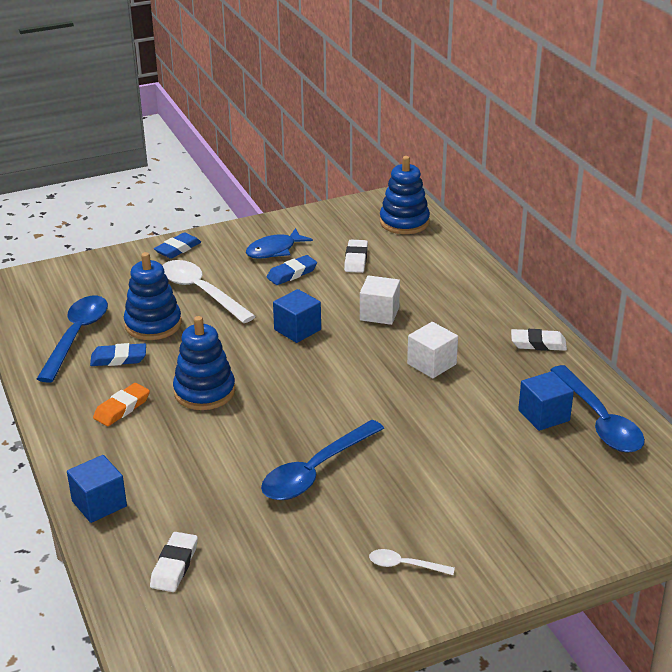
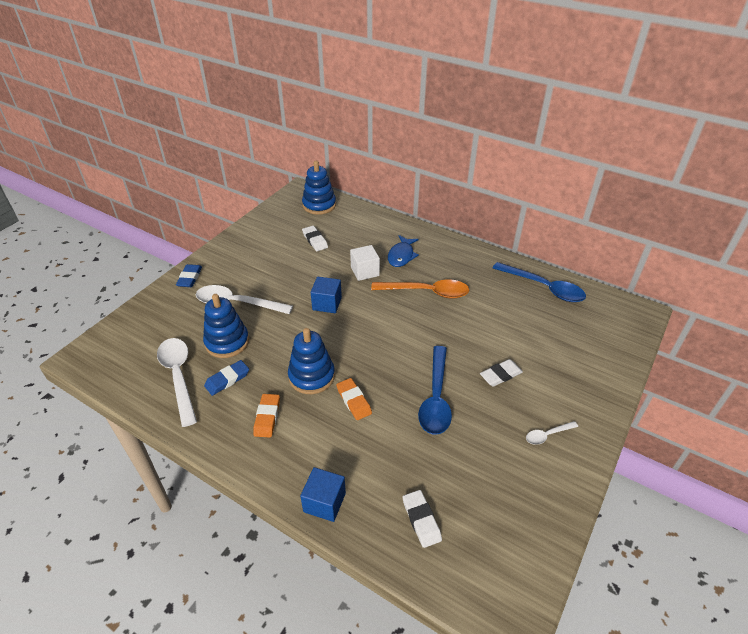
camera: 35 degrees left, 10 degrees up
blue spoon [37,296,108,383] -> white spoon [157,338,197,427]
blue fish [246,228,313,259] -> blue fish moved to [388,235,419,267]
blue eraser [266,255,317,285] -> none
white cube [407,322,458,378] -> orange spoon [371,279,469,298]
white eraser [511,329,567,351] -> white eraser moved to [480,359,523,387]
blue cube [518,371,574,431] -> none
none -> orange eraser [336,378,372,420]

